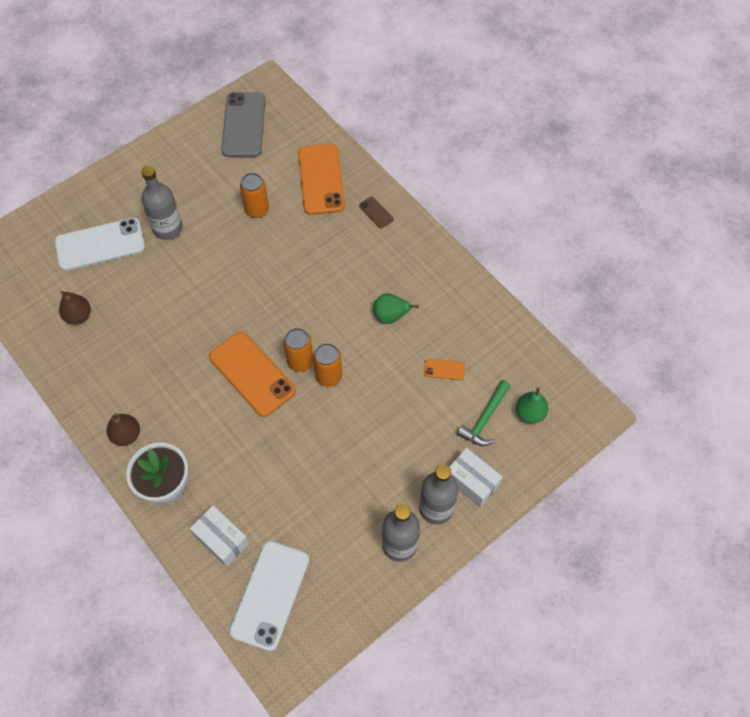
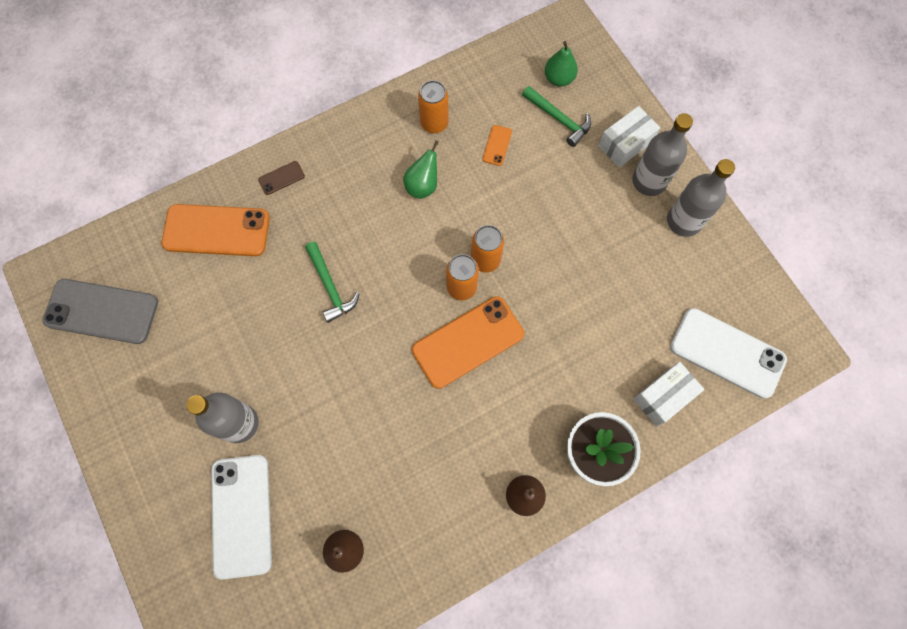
camera: 80 degrees left, 10 degrees up
orange can [240,173,269,218] -> orange can moved to [418,80,449,133]
none -> green hammer [305,242,360,323]

